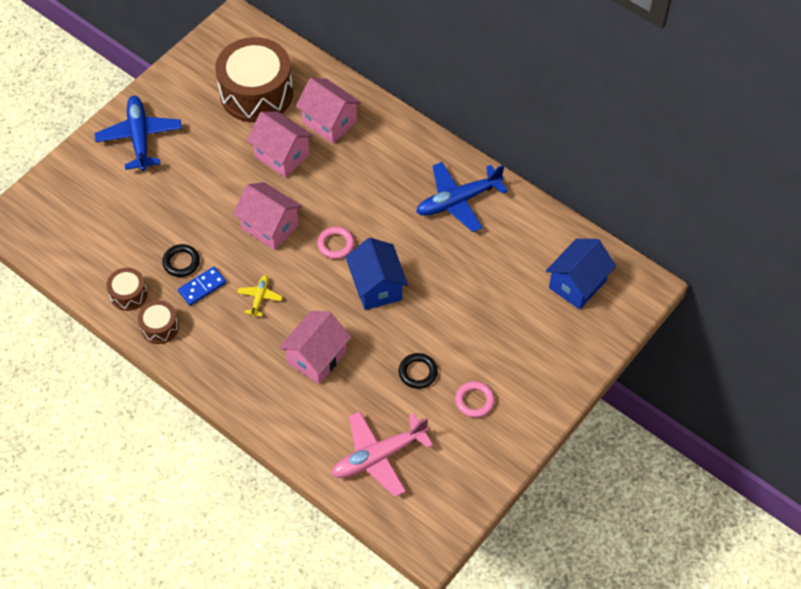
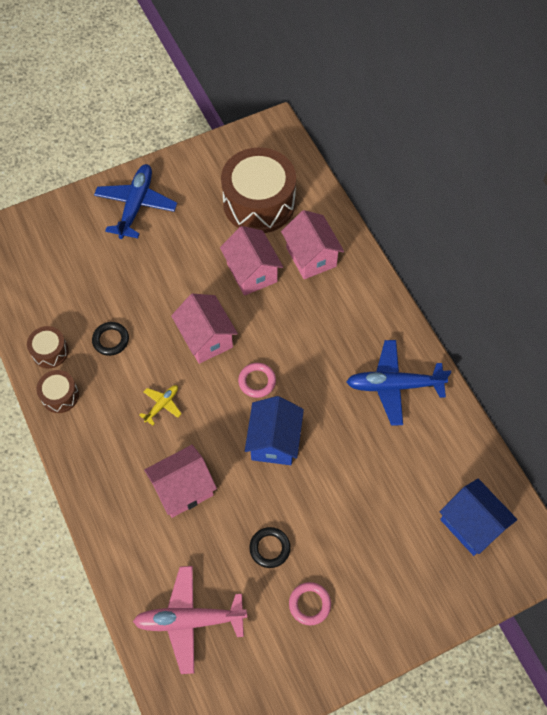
camera: 25 degrees right, 5 degrees up
blue domino [178,267,226,306] -> none
blue house [546,239,616,310] -> blue house turned 75 degrees clockwise [440,479,518,556]

